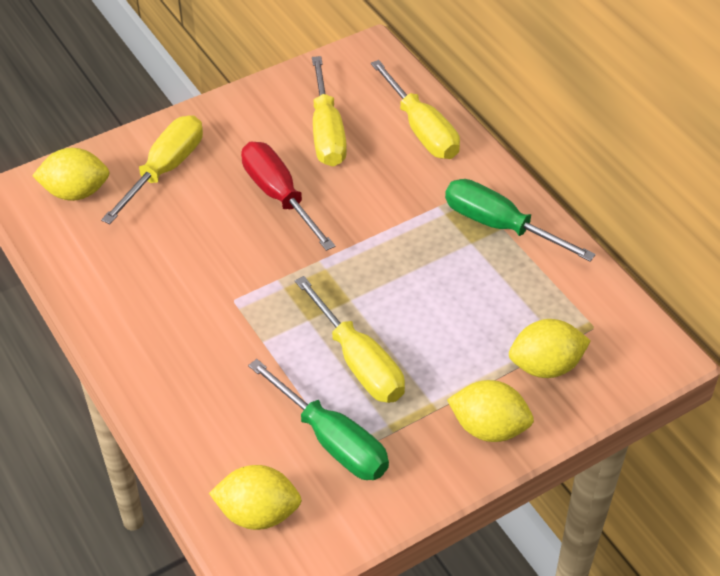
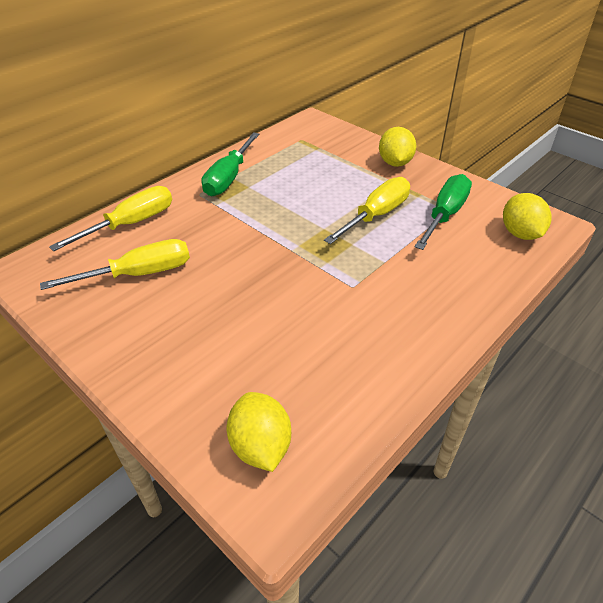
camera: 105 degrees left, 5 degrees down
yellow screwdriver [101,115,203,224] -> none
red screwdriver [241,142,335,251] -> none
yellow lemon [509,319,591,378] -> none

